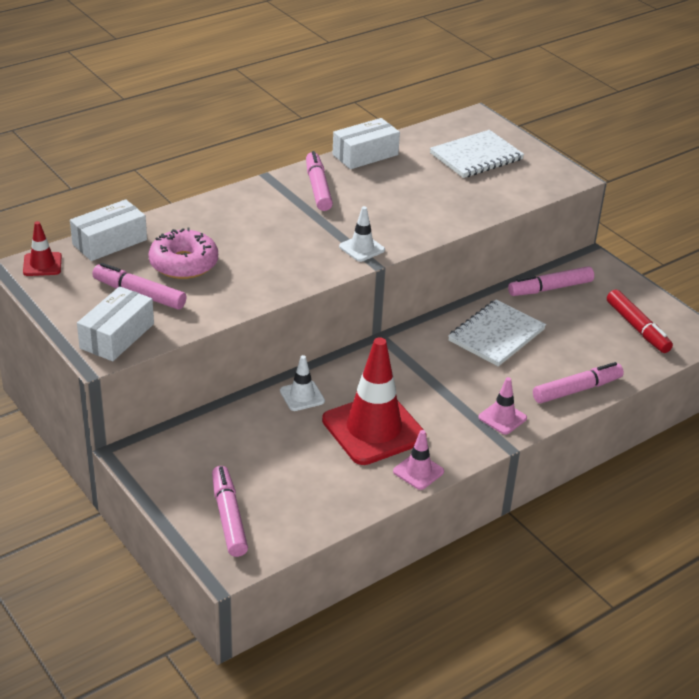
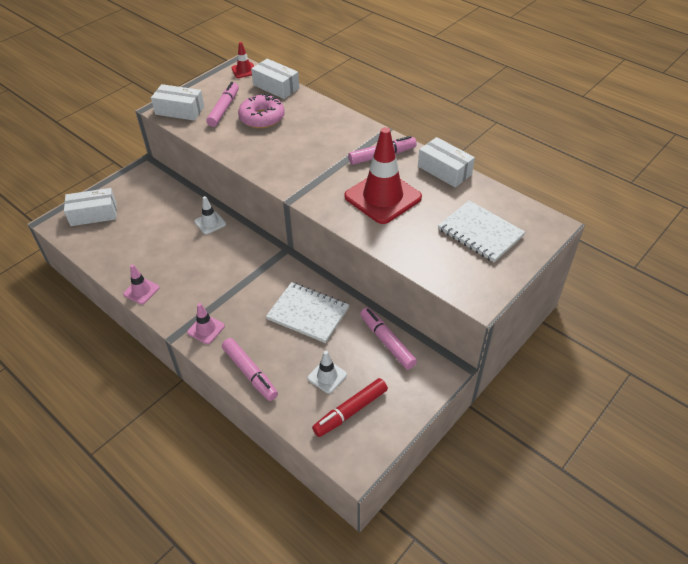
camera: 80 degrees right, 10 degrees up
pink marker [212,466,248,557] -> white box [64,188,117,226]
red traffic cone [322,337,427,465] -> red traffic cone moved to [344,127,422,224]
white traffic cone [339,206,385,262] -> white traffic cone moved to [308,351,347,394]

